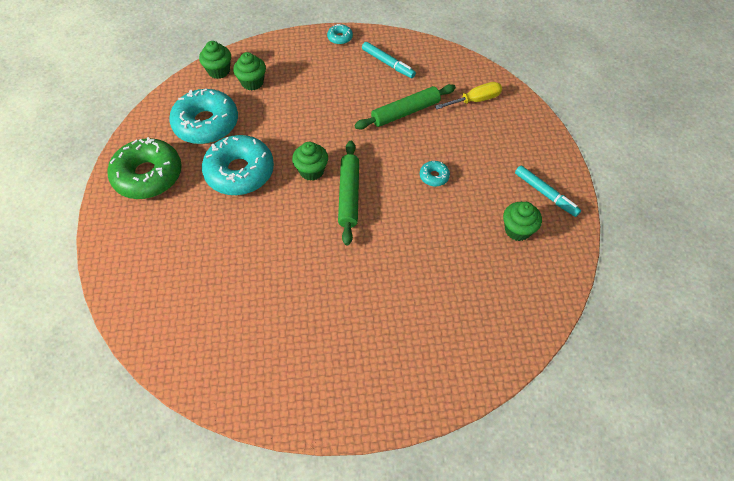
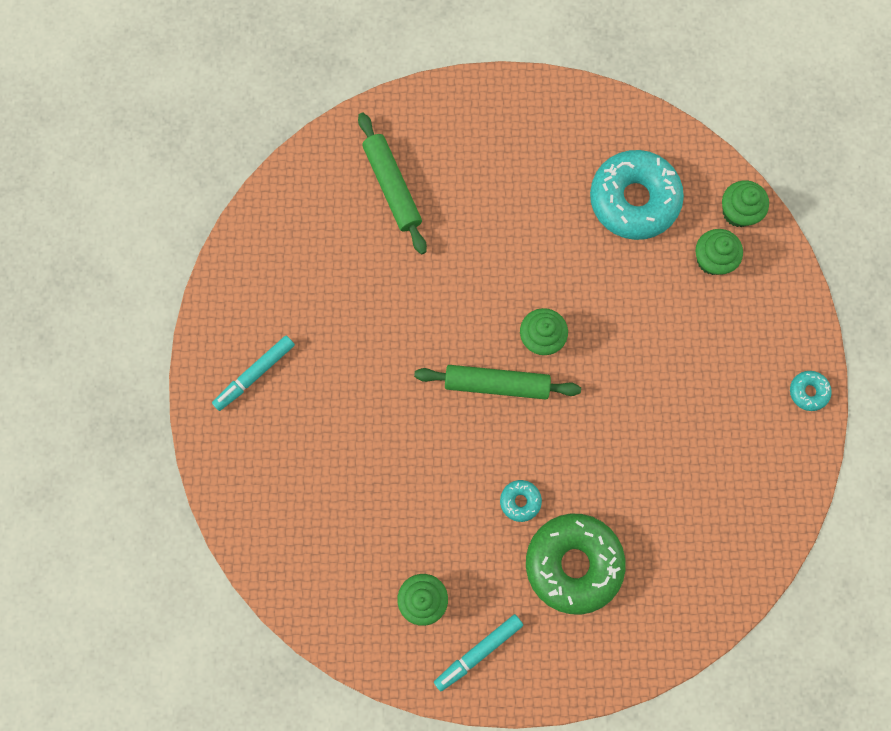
camera: 95 degrees right, 20 degrees up
green donut [107,137,182,199] -> green donut moved to [526,514,626,615]
turquoise donut [202,135,274,195] -> none
green rolling pin [354,84,456,129] -> green rolling pin moved to [358,113,427,254]
turquoise marker [362,42,416,78] -> turquoise marker moved to [212,336,295,411]
yellow screwdriver [435,82,502,109] -> none

